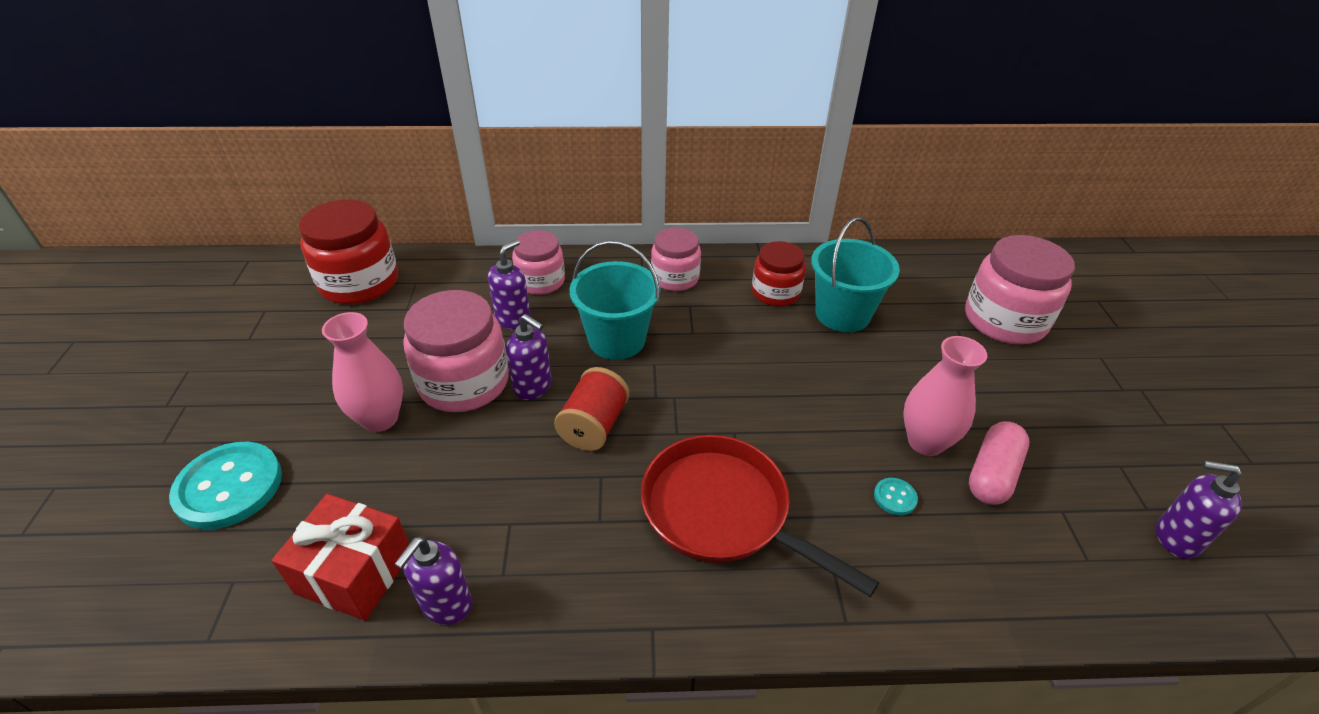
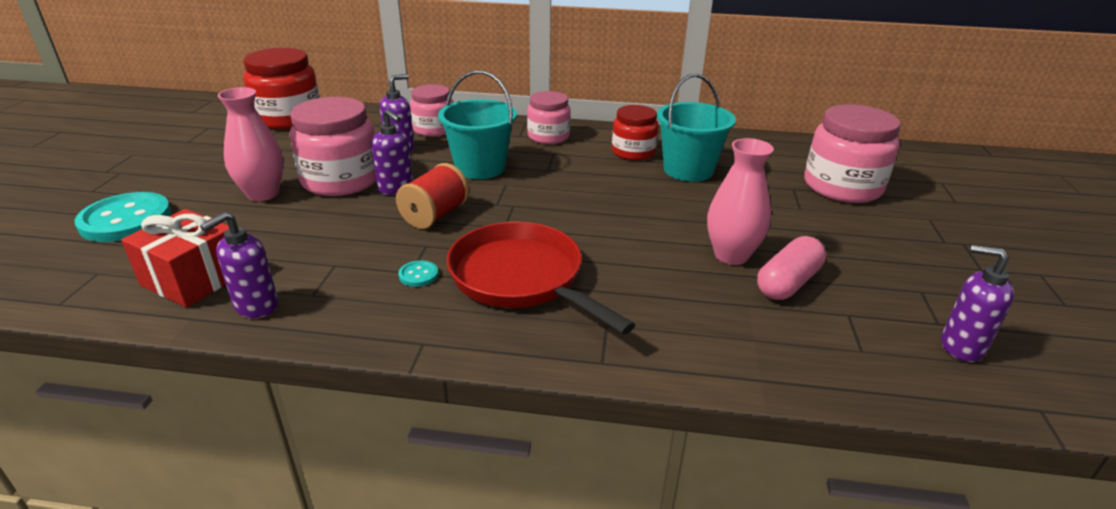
camera: 10 degrees right, 10 degrees down
turquoise button [874,478,918,515] -> turquoise button moved to [398,260,438,287]

